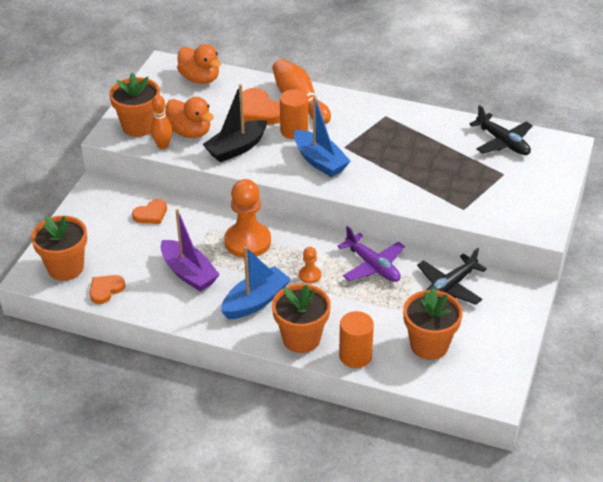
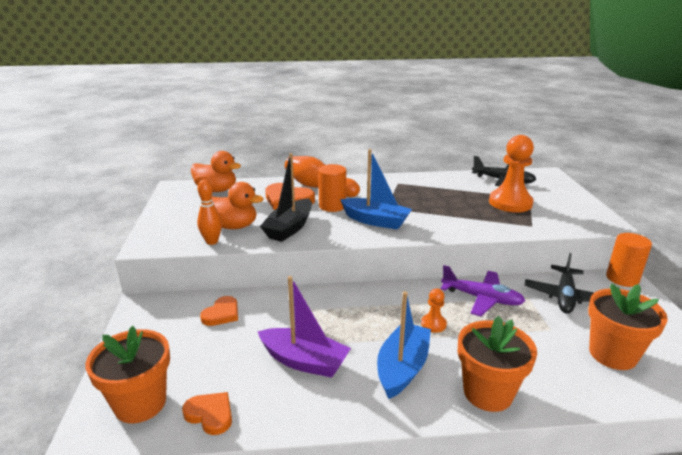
camera: 25 degrees left, 15 degrees down
orange heart [90,275,125,304] -> orange heart turned 105 degrees clockwise [182,392,232,435]
orange flower pot [109,73,160,137] -> none
orange pawn [224,179,271,258] -> orange pawn moved to [489,135,534,212]
orange cylinder [339,311,374,368] -> orange cylinder moved to [606,233,652,287]

